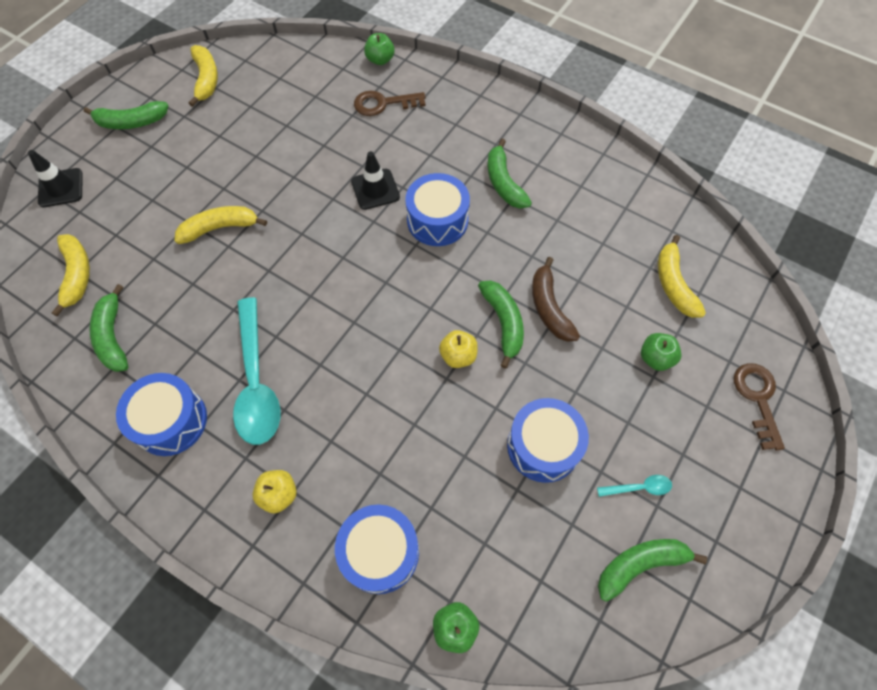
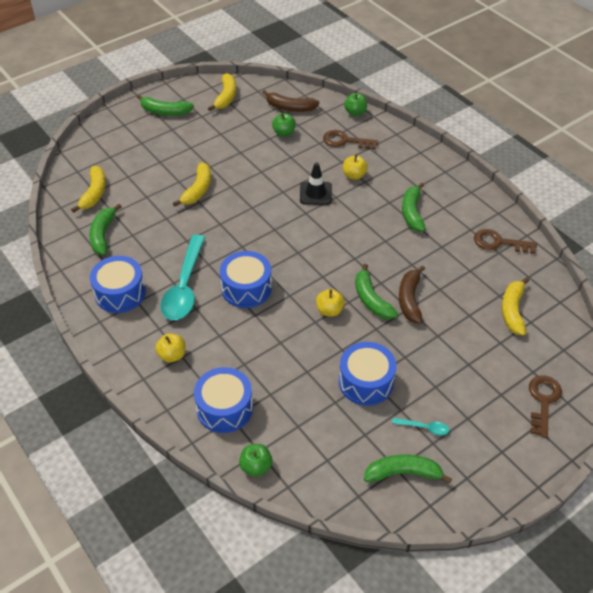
camera: 20 degrees right, 15 degrees down
black traffic cone [28,150,82,207] -> none
yellow banana [174,206,267,244] -> yellow banana turned 105 degrees clockwise [173,162,211,207]
blue drum [405,173,470,246] -> blue drum moved to [220,251,272,308]
green banana [478,280,524,368] -> green banana turned 150 degrees clockwise [355,264,398,319]
green apple [641,333,682,371] -> green apple moved to [272,113,296,137]
none -> brown banana [262,90,319,112]
none -> yellow apple [343,155,368,180]
none -> brown key [474,229,537,254]

